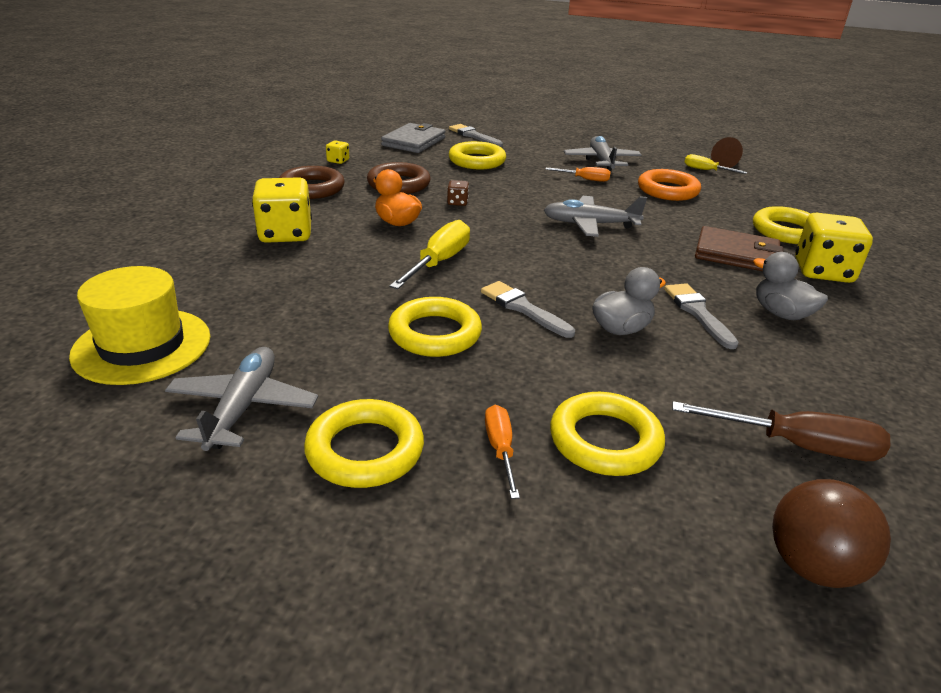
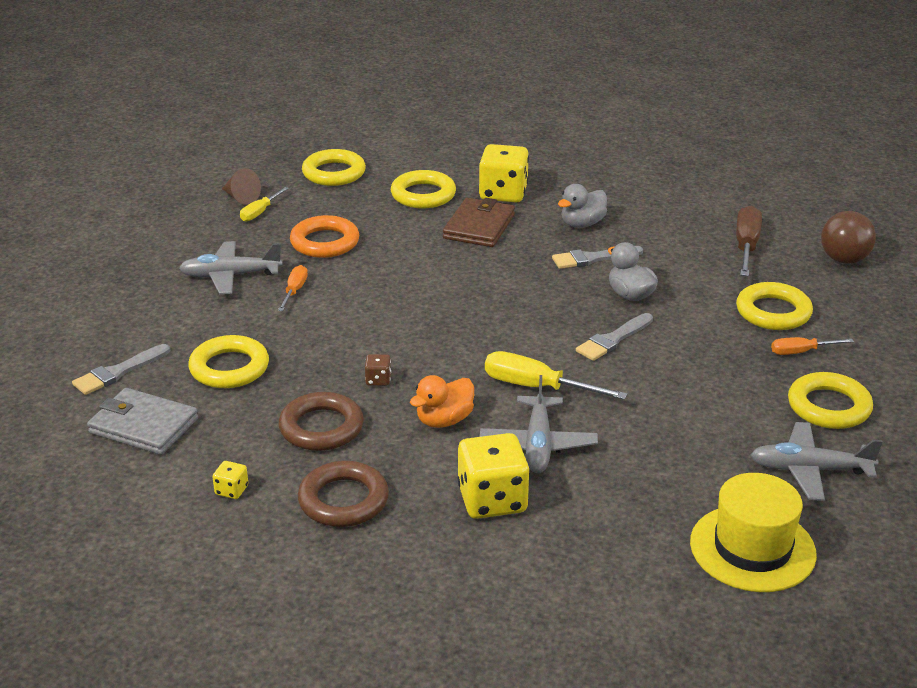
camera: 90 degrees left, 0 degrees up
yellow ring [388,297,482,357] -> yellow ring moved to [302,149,366,186]
grey plane [544,196,647,237] -> grey plane moved to [480,375,598,473]

